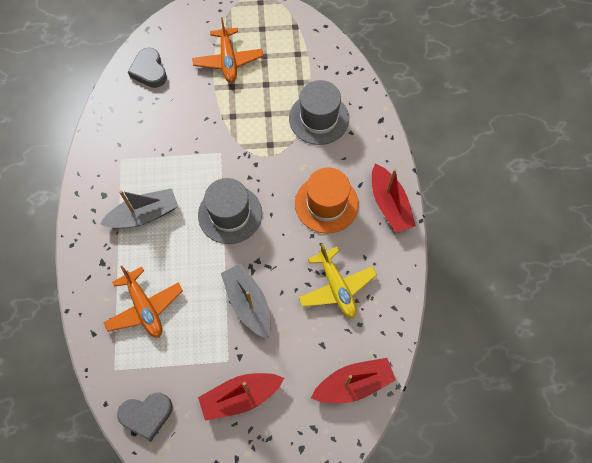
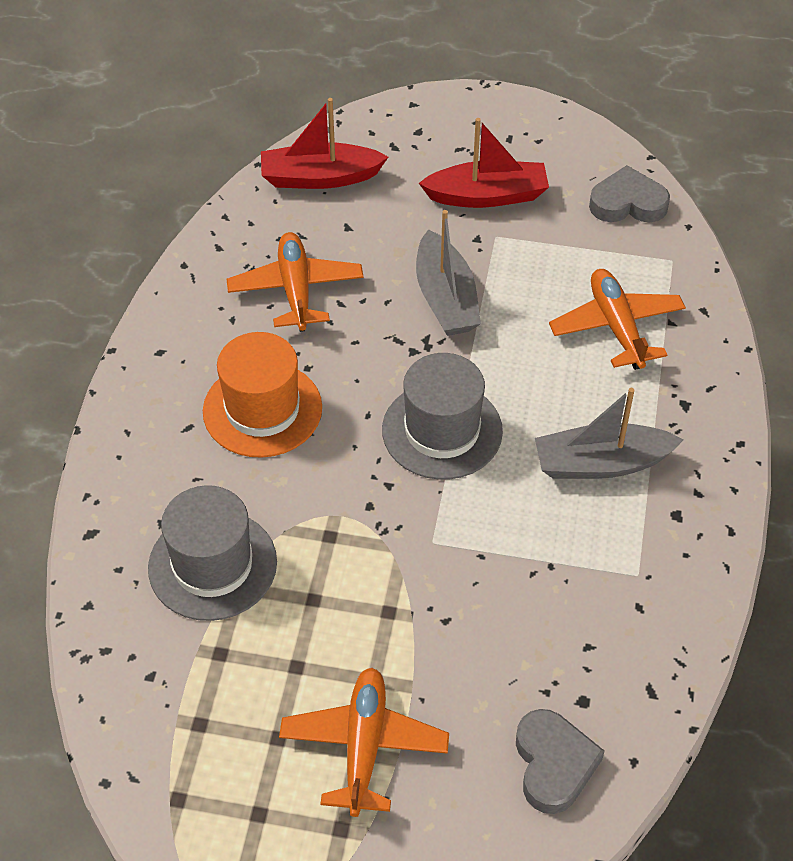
camera: 165 degrees left, 15 degrees down
yellow plane [299,243,377,318] -> orange plane [227,232,364,332]
red boat [372,164,416,233] -> none

